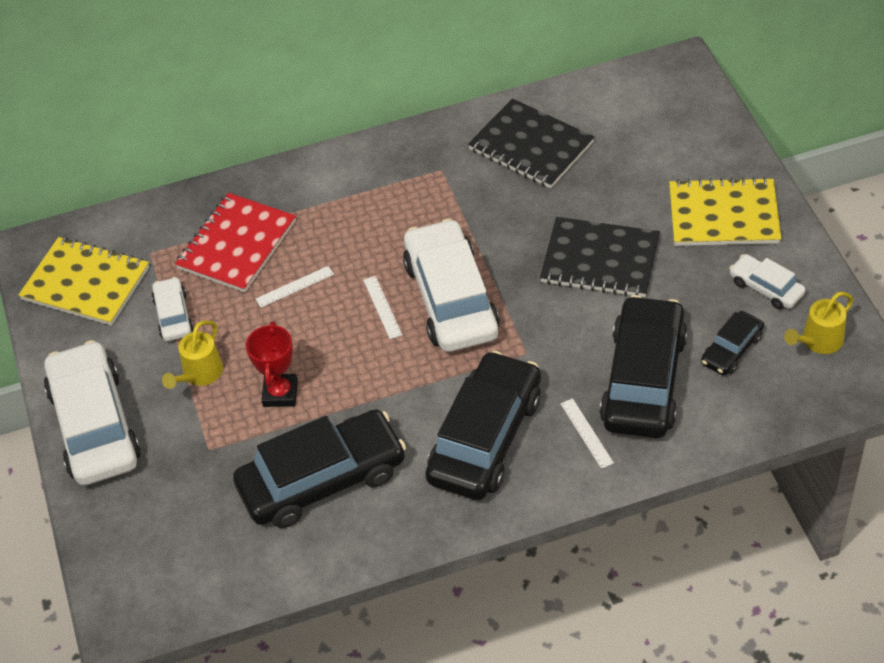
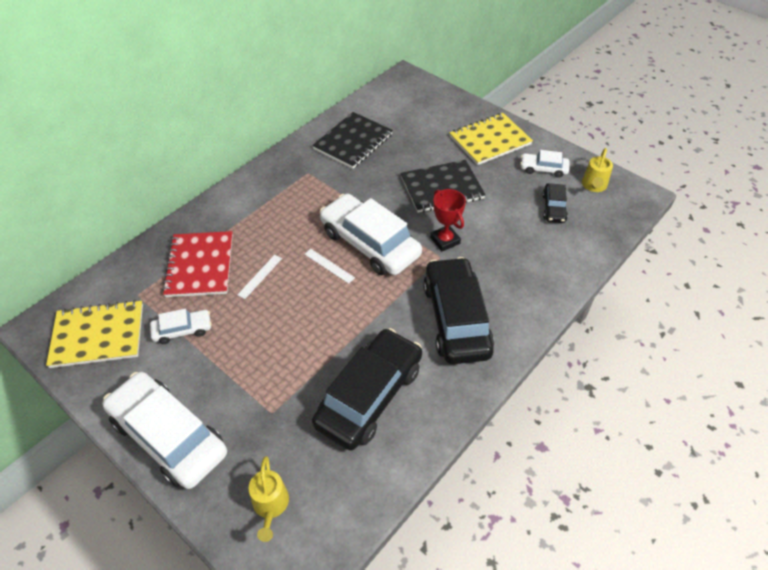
camera: 35 degrees left, 0 degrees up
white car [152,277,194,341] -> white car turned 120 degrees clockwise [150,309,212,344]
yellow watering can [162,320,223,389] -> yellow watering can moved to [249,456,289,542]
red trophy [246,321,298,407] -> red trophy moved to [430,189,466,251]
black notebook [468,98,594,188] -> black notebook turned 60 degrees counterclockwise [312,112,393,169]
white ruler [560,398,614,469] -> none
black car [600,295,688,438] -> none

